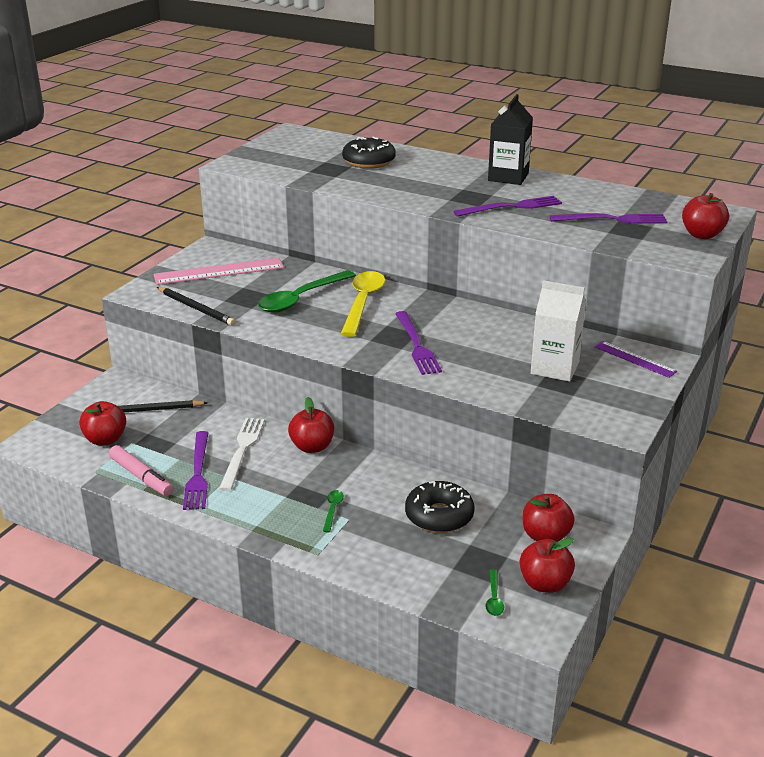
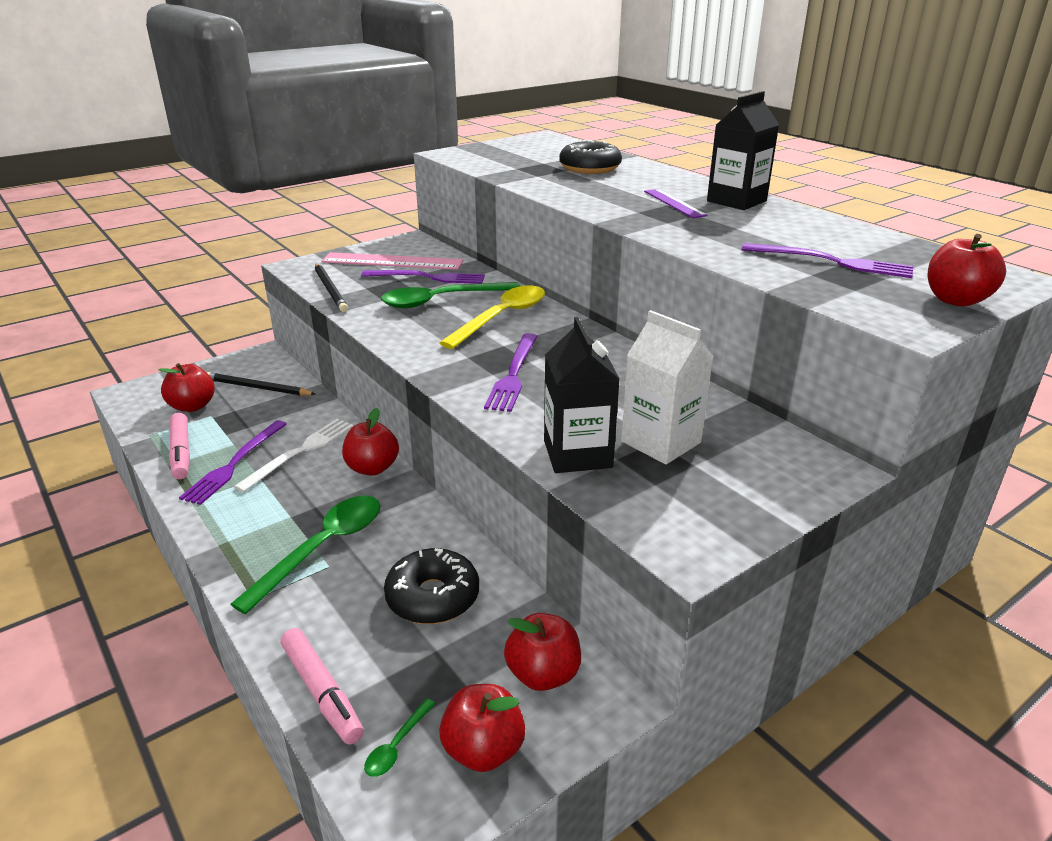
camera: 25 degrees right, 0 degrees up
green spoon [323,490,344,533] -> green spoon [230,496,381,614], size x2.33
purple fork [453,196,562,217] -> purple fork moved to [361,270,485,284]
purple ruler [595,341,677,378] -> purple ruler moved to [644,189,708,218]
none -> pink marker [281,628,364,745]
none -> black carton [544,317,620,473]

